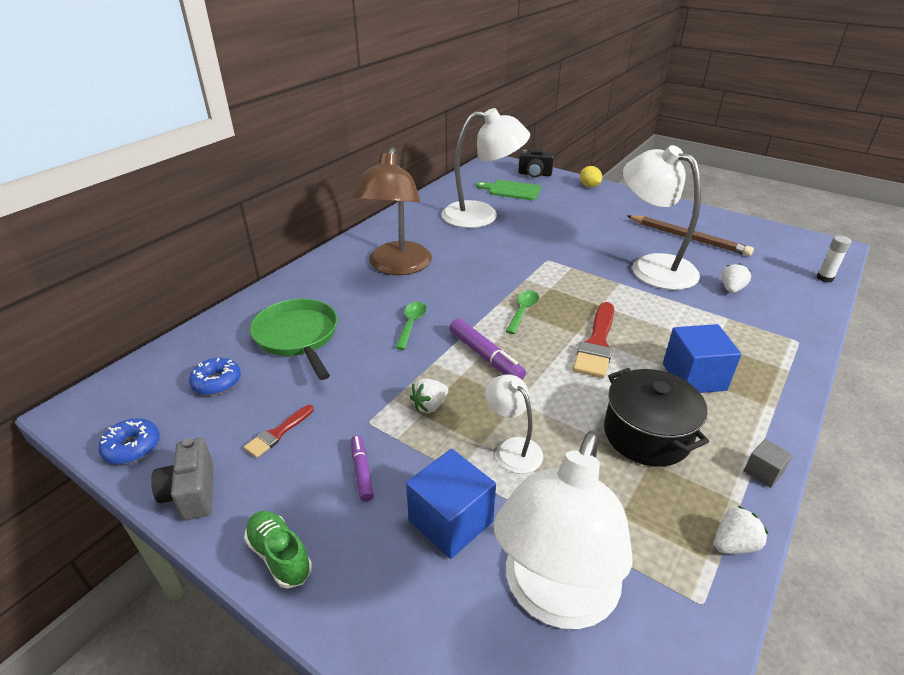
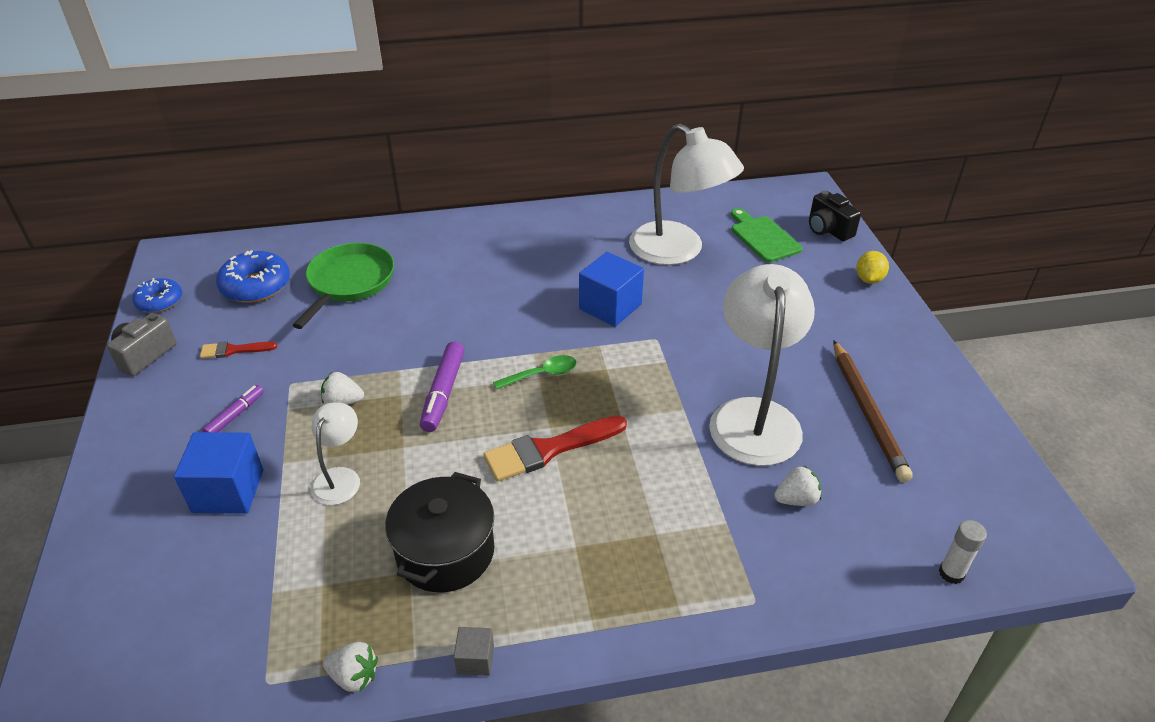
camera: 45 degrees right, 5 degrees up
blue donut [189,358,241,395] -> blue donut [216,250,290,303], size x1.55
green shoe [244,511,312,589] -> none
brown lamp [353,147,432,275] -> none
green spoon [396,302,427,350] -> none
white lamp [494,431,633,629] -> none
blue cube [663,324,742,393] -> blue cube moved to [579,252,644,327]

